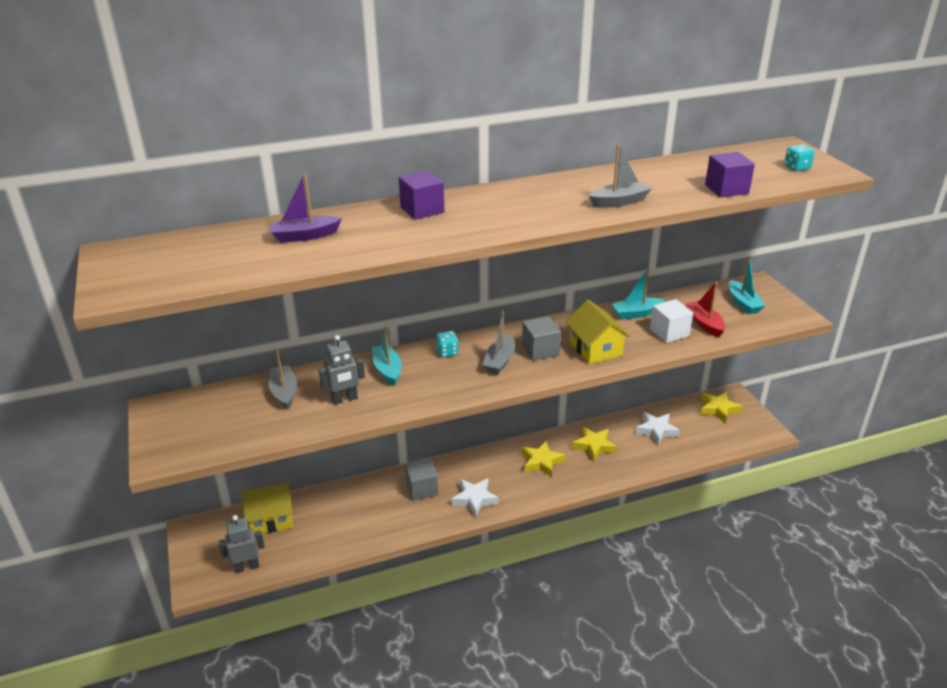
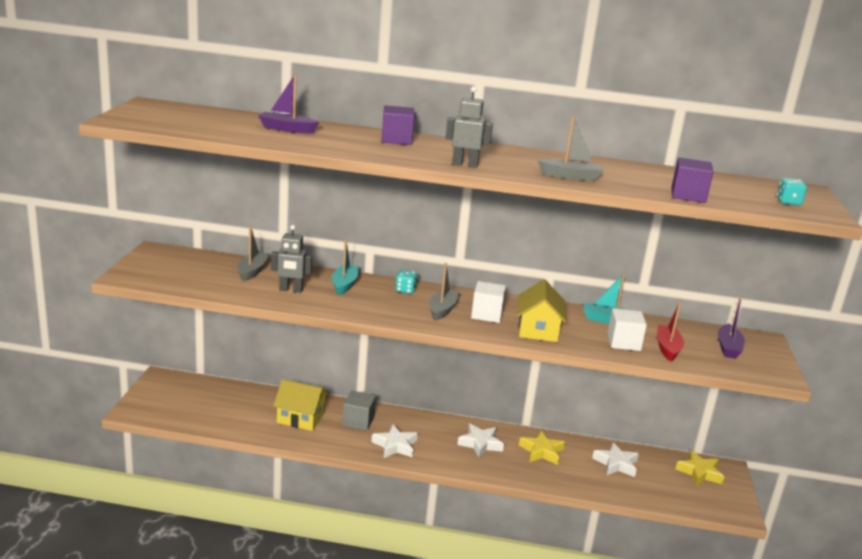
camera: 25 degrees right, 10 degrees down
grey robot [218,515,265,573] -> grey robot moved to [446,86,493,168]
yellow house [241,482,293,534] -> yellow house moved to [273,379,329,431]
grey boat [483,311,515,375] -> grey boat turned 150 degrees clockwise [429,263,459,321]
yellow star [521,441,565,477] -> white star [457,424,504,458]
grey cube [522,316,561,361] -> white cube [471,281,506,323]
turquoise boat [729,256,765,314] -> purple boat [718,296,745,359]

